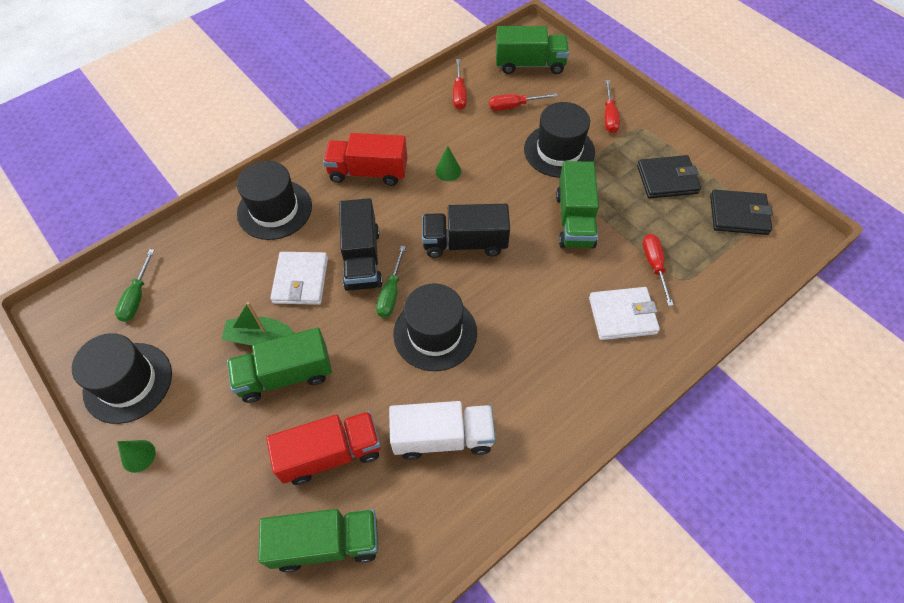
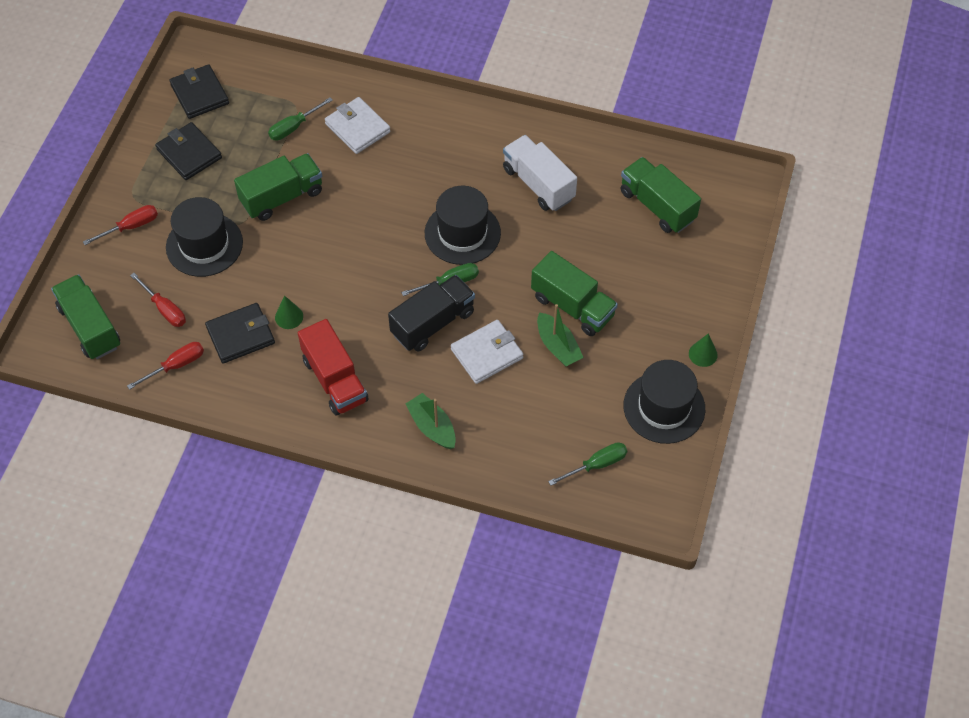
camera: 125 degrees left, 0 degrees up
black hat [237,161,312,240] -> green boat [406,393,456,449]
red truck [266,411,380,485] -> none
black truck [422,204,510,258] -> none
red screwdriver [643,234,673,306] -> green screwdriver [268,97,333,140]
none -> black wallet [205,303,275,363]

